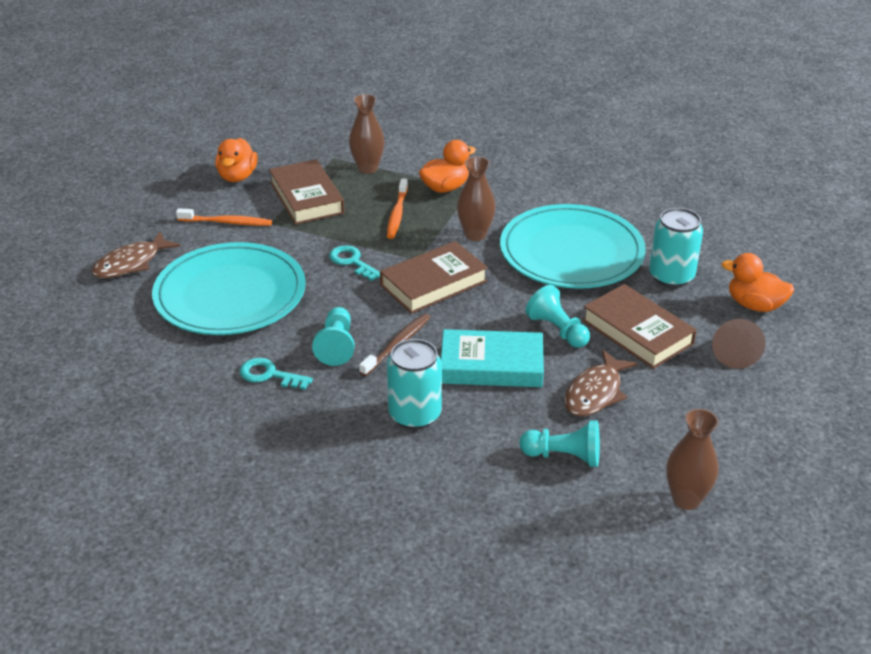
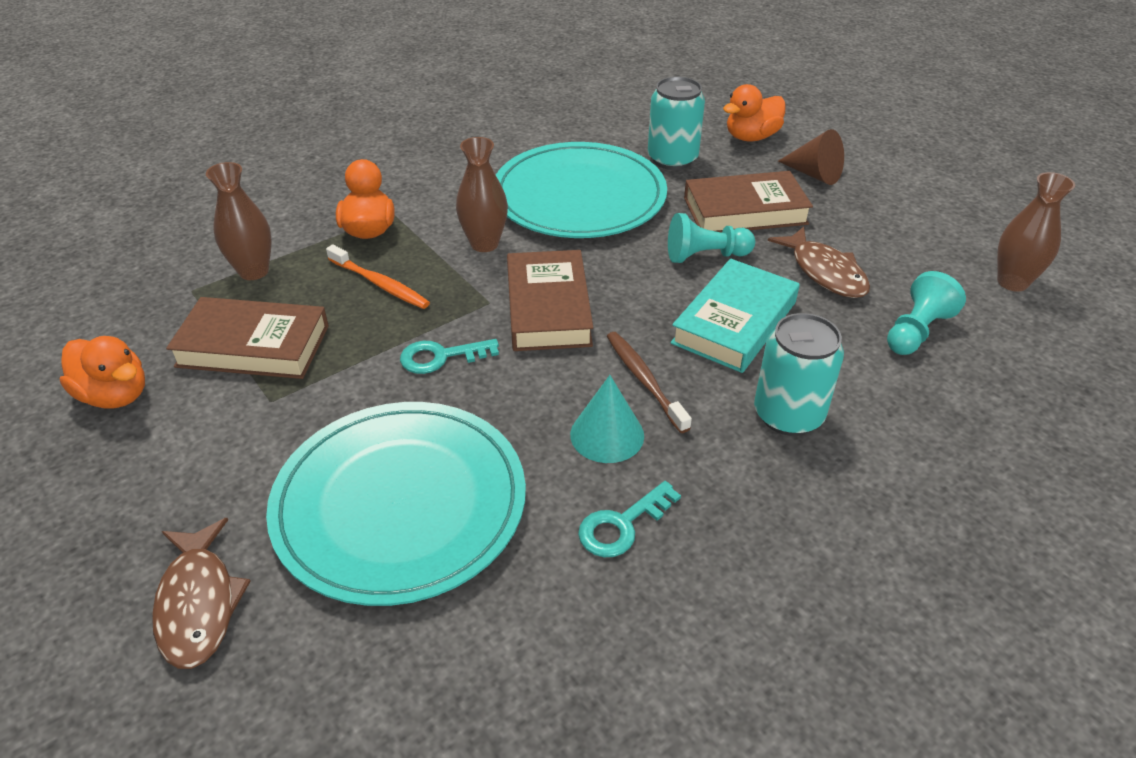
camera: 60 degrees left, 5 degrees up
orange toothbrush [176,208,272,226] -> none
turquoise pawn [312,307,355,366] -> turquoise cone [570,375,644,463]

